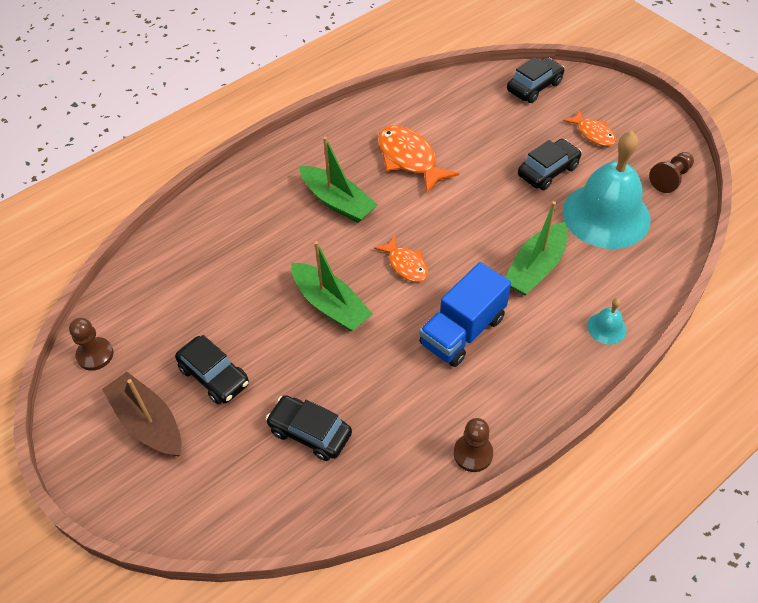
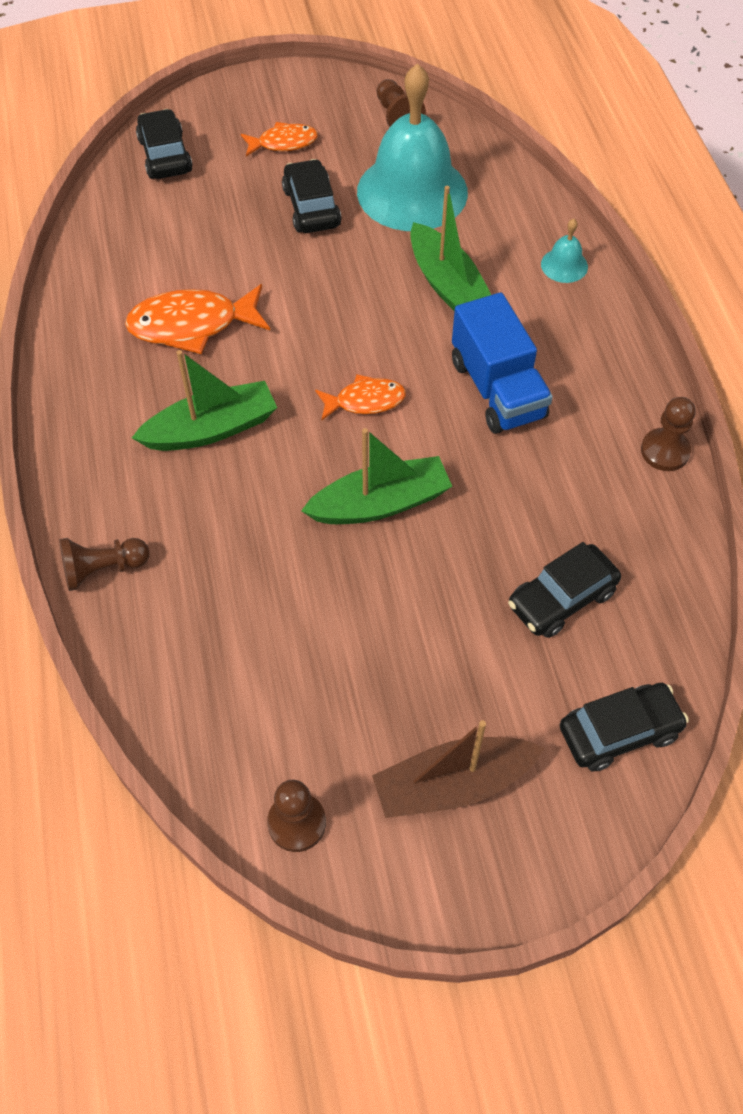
camera: 65 degrees left, 5 degrees up
black car [175,335,249,404] -> black car moved to [560,683,689,772]
none -> brown pawn [59,538,150,591]

